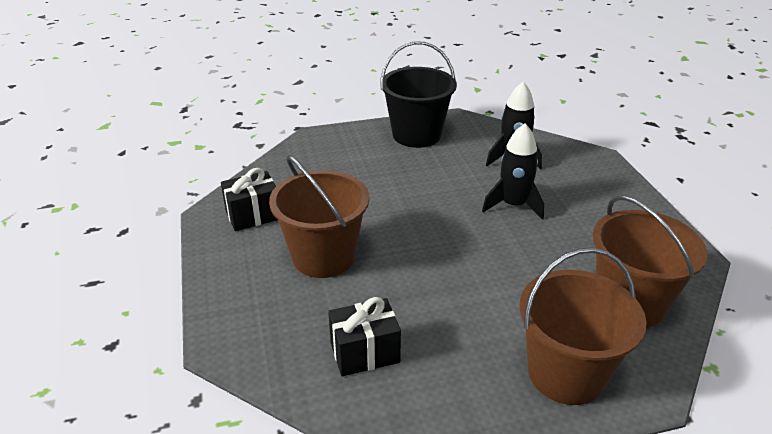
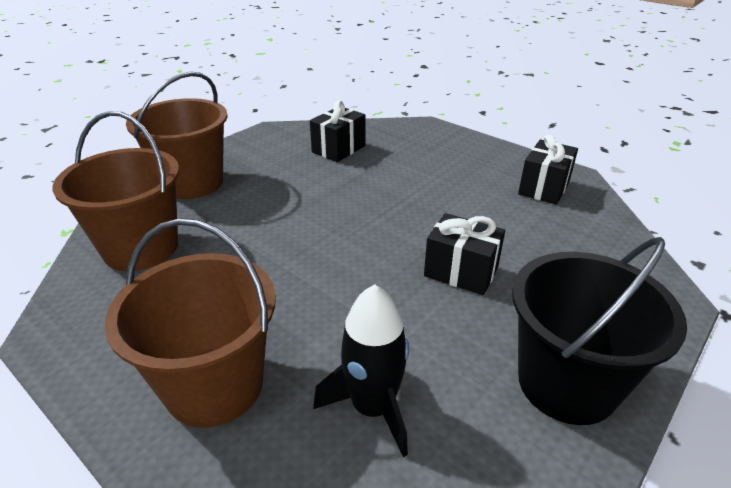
camera: 145 degrees right, 0 degrees up
brown bucket [269,155,369,278] -> brown bucket moved to [104,218,276,428]
black rocket [482,123,544,220] -> none
none -> black gift [424,213,505,295]

